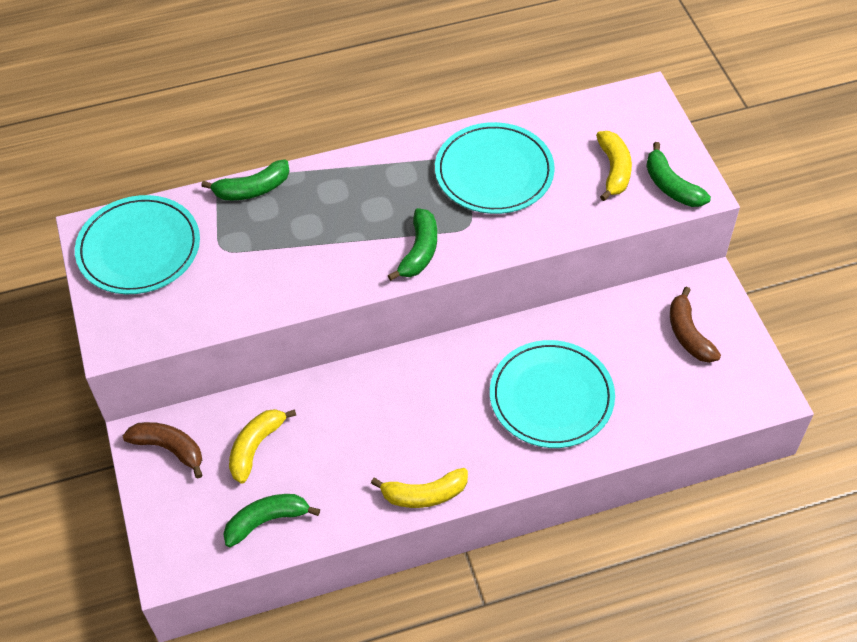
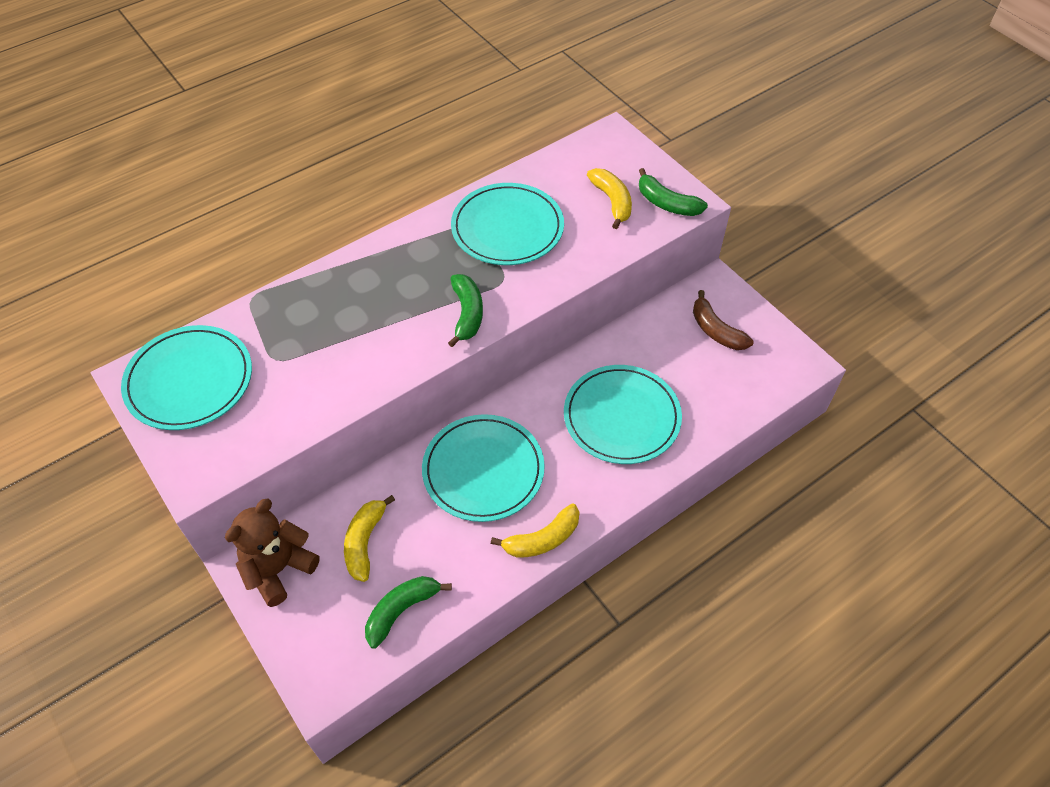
camera: 20 degrees left, 0 degrees up
brown banana [123,422,203,479] -> brown teddy bear [225,498,320,607]
green banana [201,160,290,200] -> none
none -> turquoise plate [422,414,545,522]

